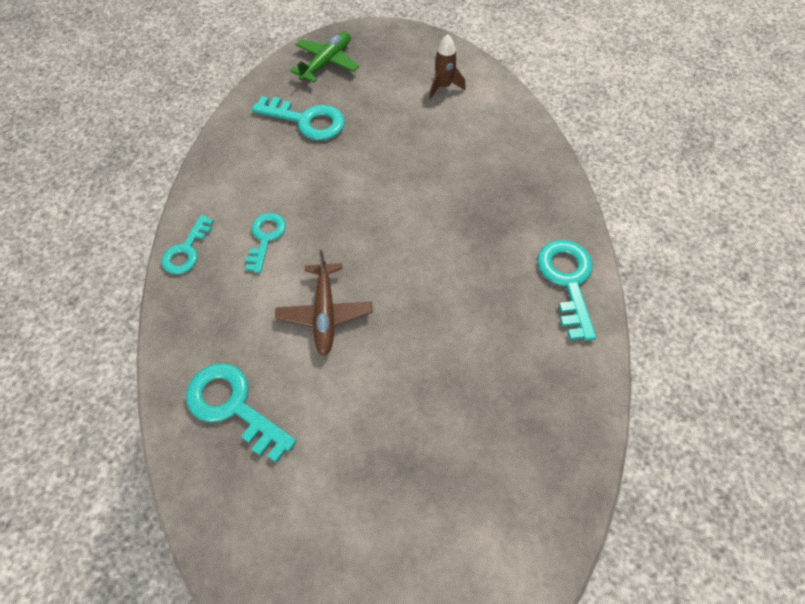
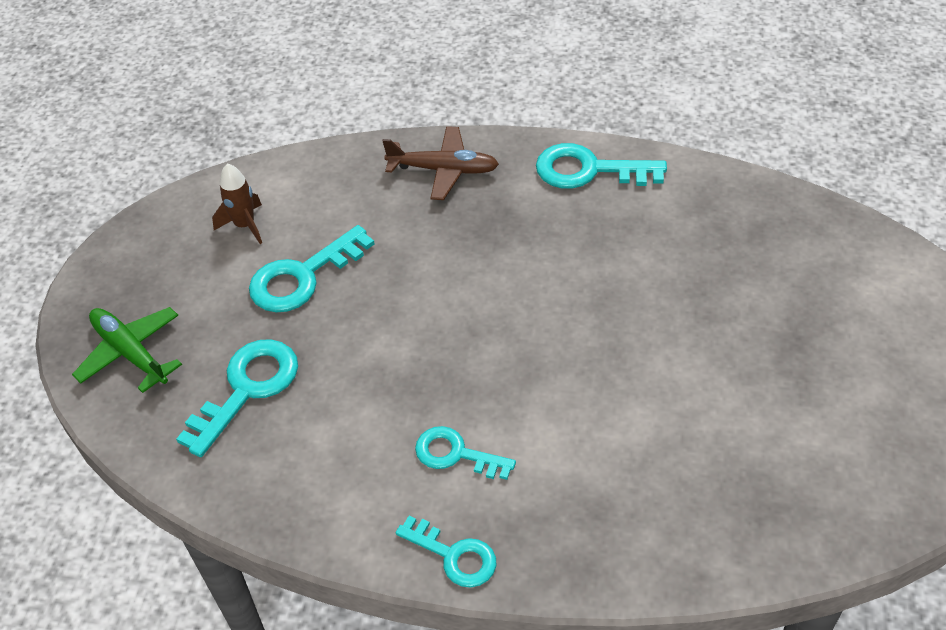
camera: 75 degrees left, 10 degrees down
turquoise key [186,363,297,463] -> turquoise key moved to [249,225,374,312]
brown plane [275,250,373,355] -> brown plane moved to [382,126,499,200]

